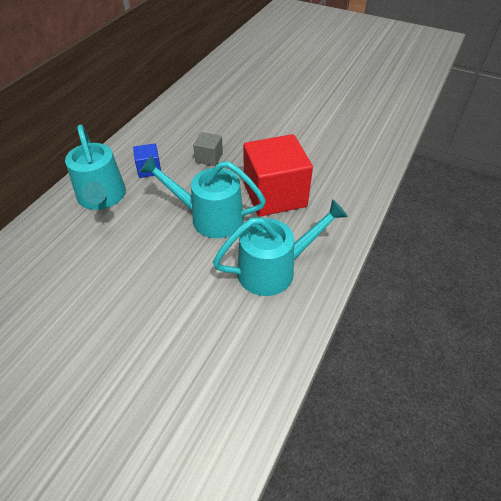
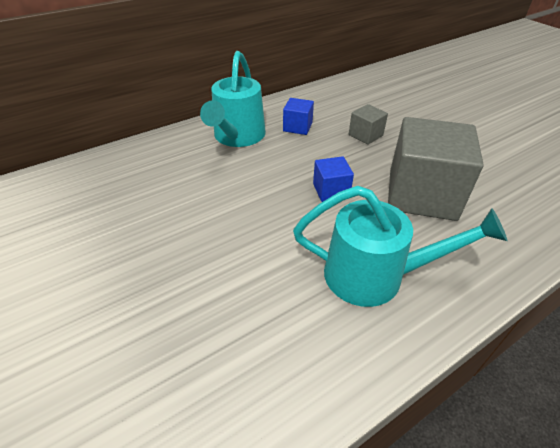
camera: 30 degrees right, 5 degrees down
turquoise watering can [140,155,266,238] -> blue cube [313,156,354,202]
red cube [243,134,313,217] -> grey cube [388,117,484,221]

